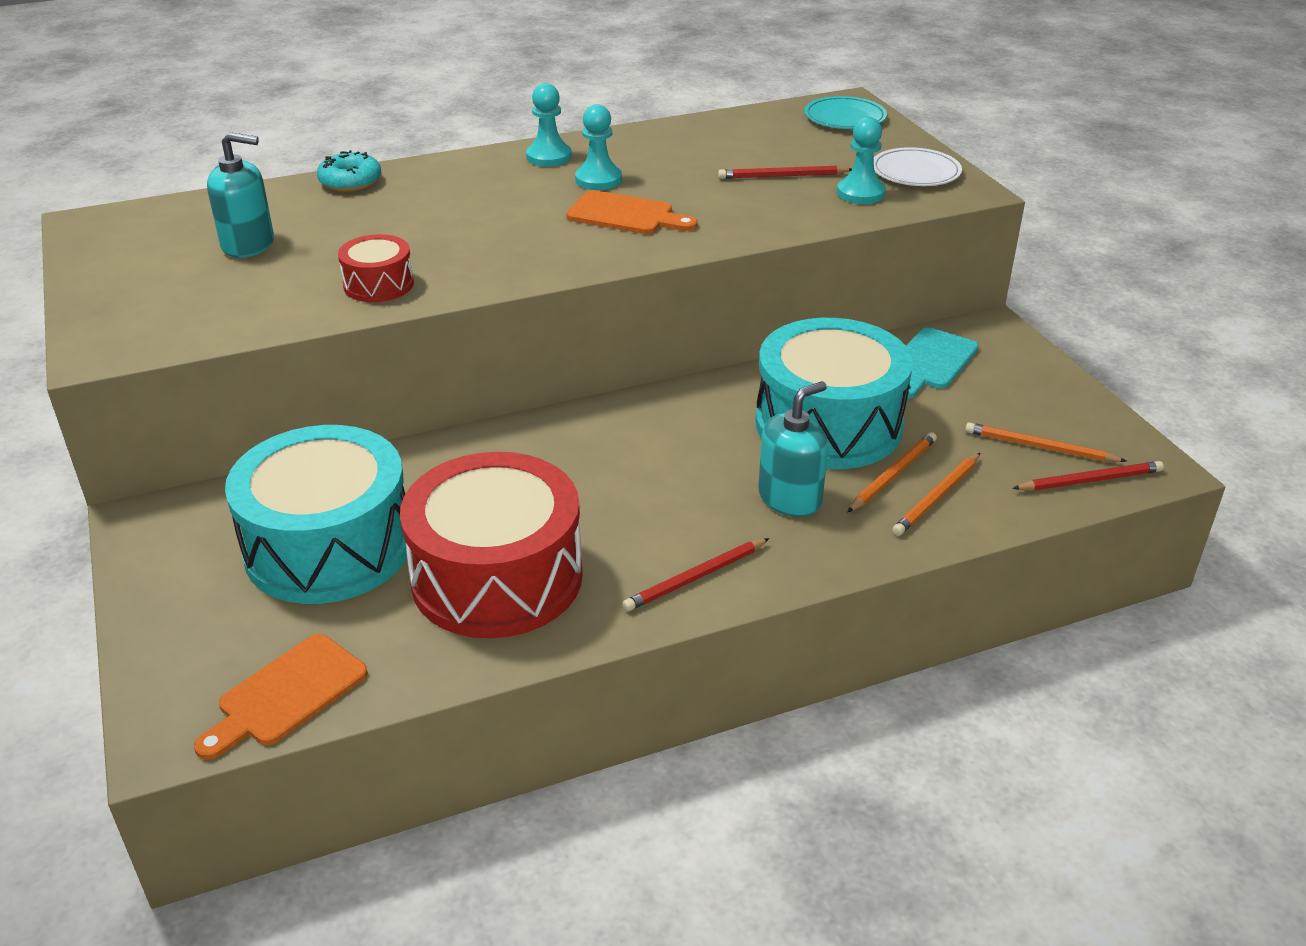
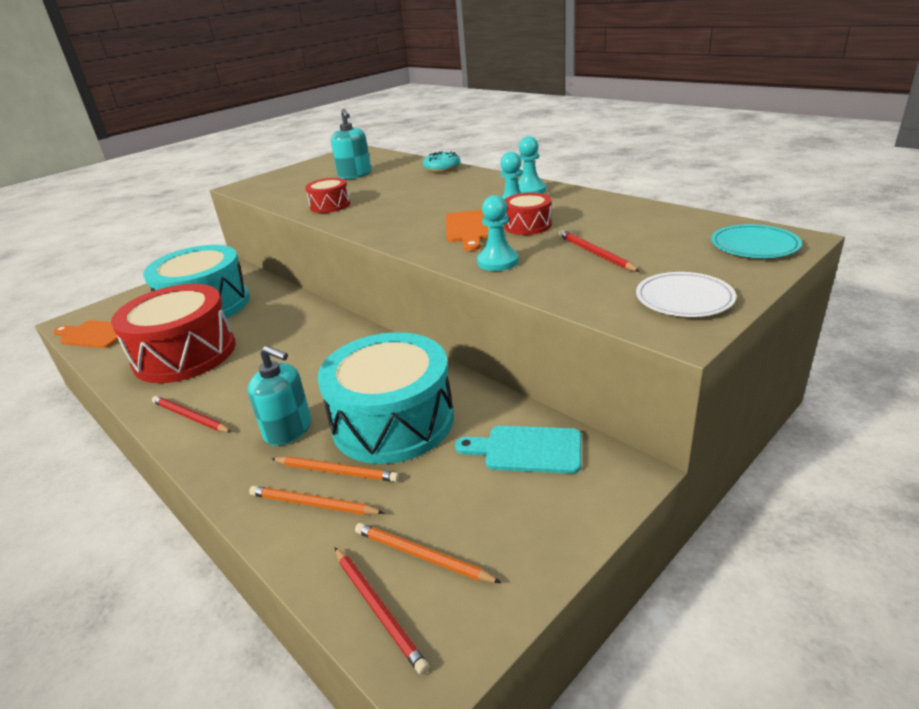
camera: 70 degrees right, 5 degrees down
turquoise pawn [837,117,886,204] -> turquoise pawn moved to [477,195,519,271]
orange pencil [965,422,1126,462] -> orange pencil turned 60 degrees counterclockwise [355,523,502,583]
none -> red drum [504,193,552,235]

